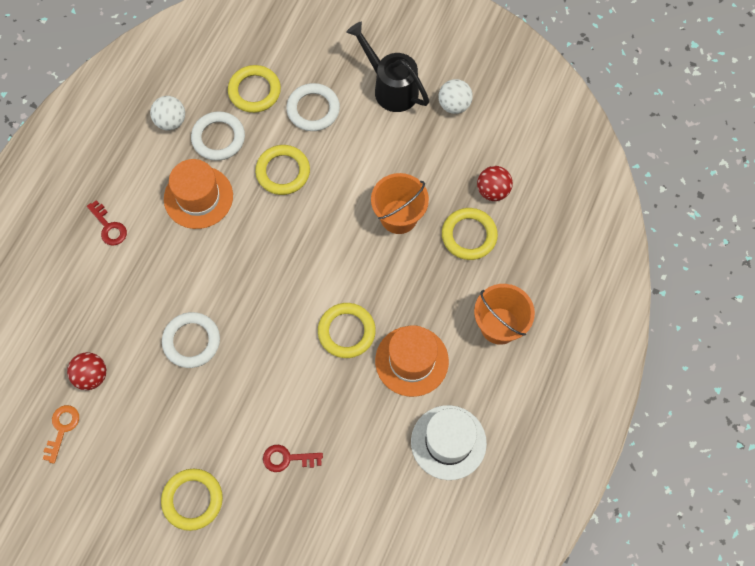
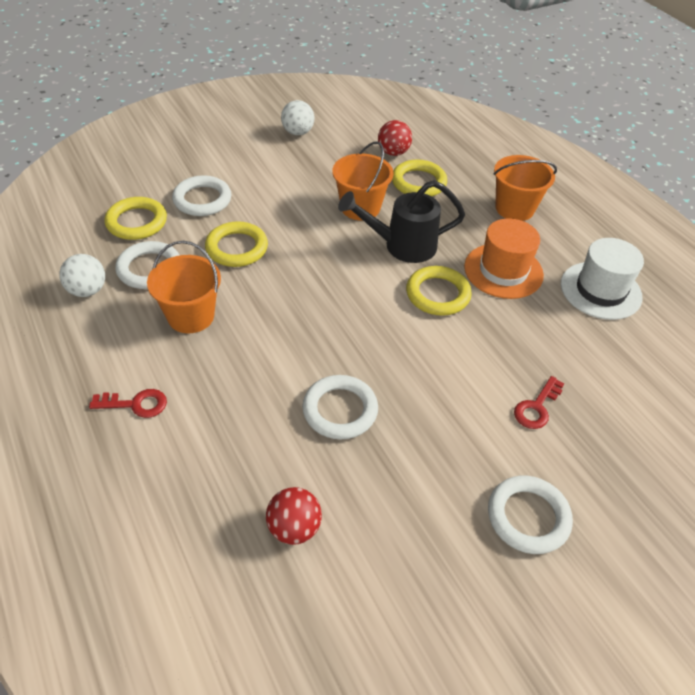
camera: 55 degrees left, 20 degrees down
orange key [43,405,79,464] -> none
yellow ring [161,469,223,531] -> white ring [488,476,573,554]
orange hat [164,159,233,229] -> orange bucket [147,241,221,333]
black watering can [346,22,429,112] -> black watering can moved to [338,180,465,263]

